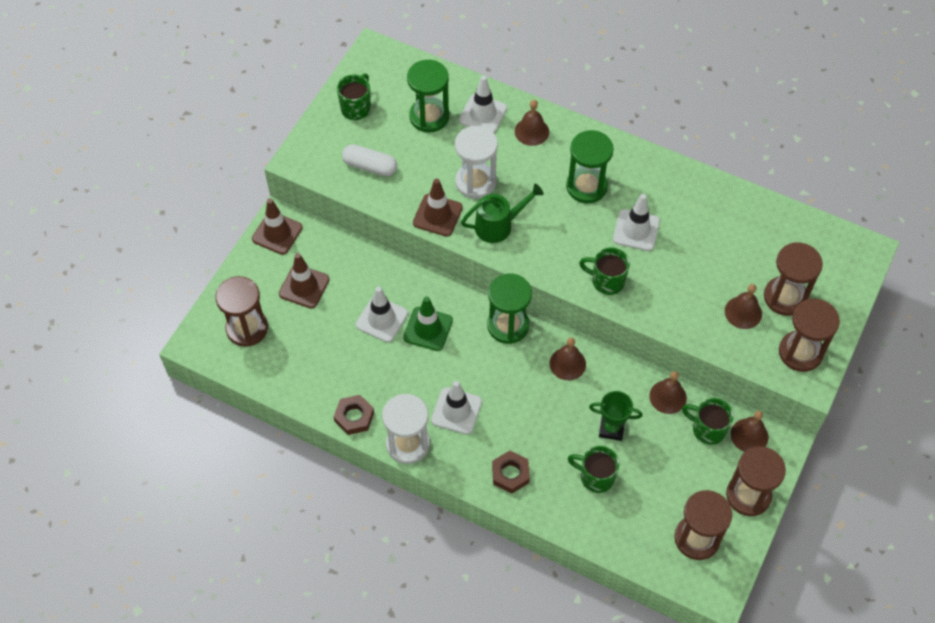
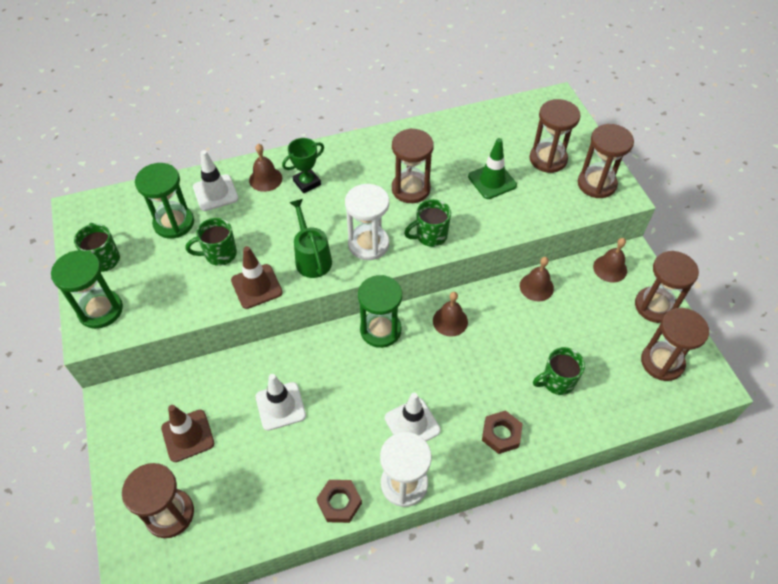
camera: 45 degrees left, 5 degrees down
brown traffic cone [252,198,303,255] -> none
white capsule [342,144,397,177] -> none
green traffic cone [403,296,453,351] -> green traffic cone moved to [468,138,517,199]
white hourglass [455,126,498,199] -> white hourglass moved to [345,184,389,260]
green watering can [461,184,544,243] -> green watering can turned 45 degrees counterclockwise [289,199,332,278]
green hourglass [566,130,614,203] -> green hourglass moved to [51,250,123,329]
green trophy [589,391,643,441] -> green trophy moved to [282,138,324,193]
white traffic cone [613,194,660,251] -> brown hourglass [392,129,434,203]
green mug [682,398,734,445] -> green mug moved to [186,218,237,266]
brown bell [725,284,762,329] -> none

